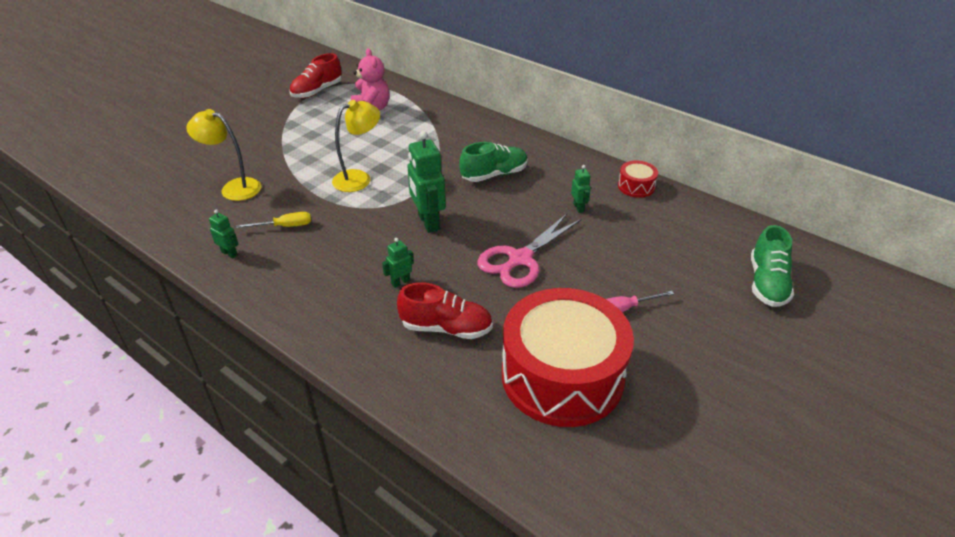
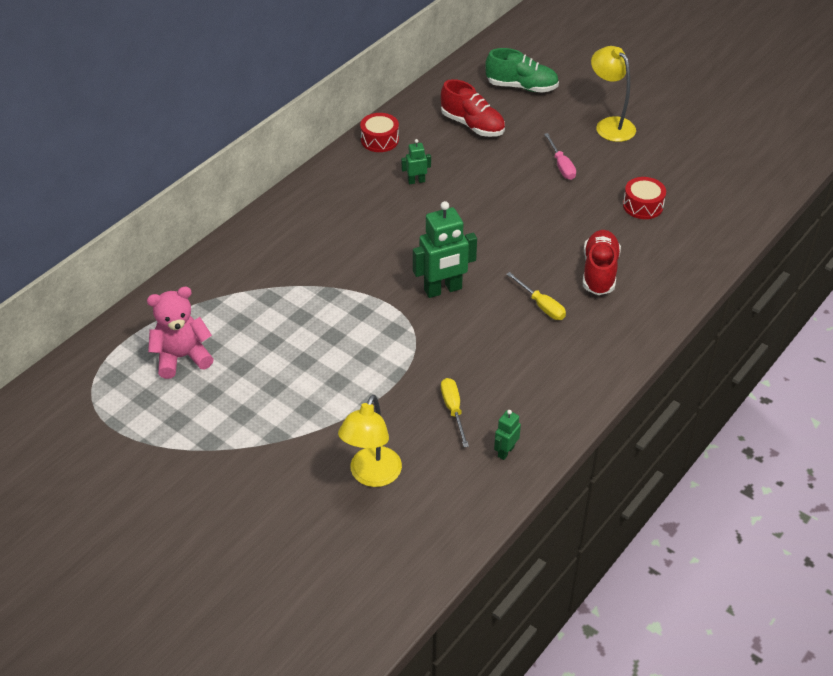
camera: 90 degrees left, 5 degrees up
red shoe [289,53,342,98] -> red shoe moved to [441,79,505,137]
yellow lamp [332,100,380,192] -> yellow lamp moved to [591,46,636,142]
green robot [382,238,414,288] -> yellow screwdriver [506,272,566,320]
green shoe [459,142,528,182] -> none
pink scissors [477,214,581,288] -> none
red drum [502,288,634,427] -> red drum [623,177,666,219], size x0.41

